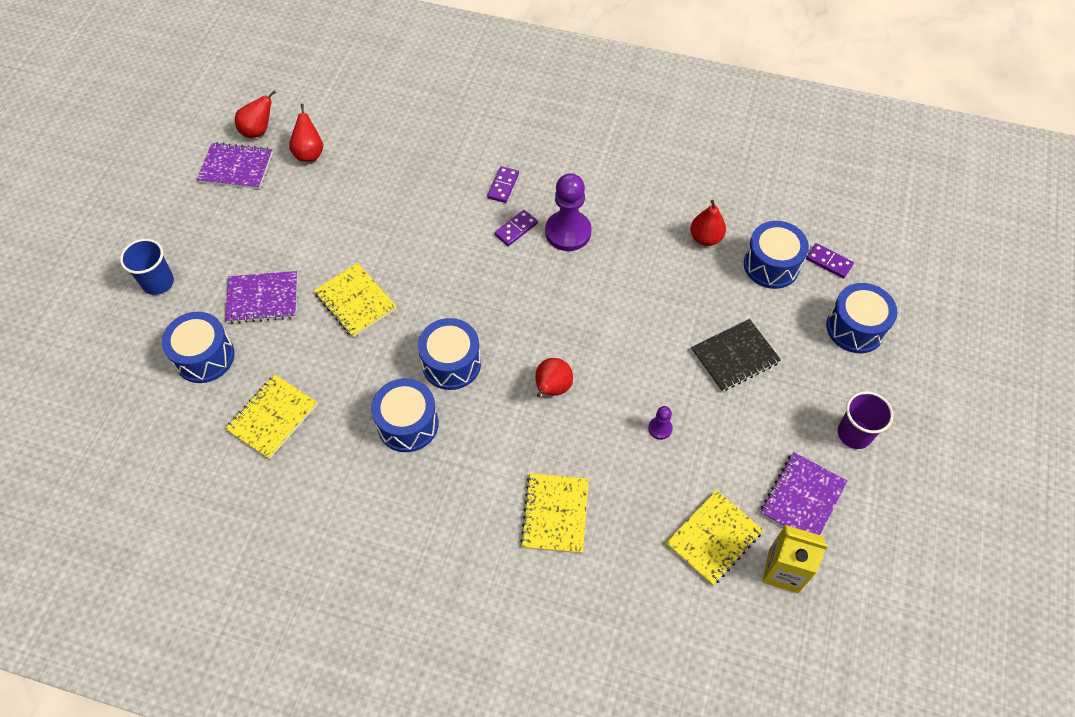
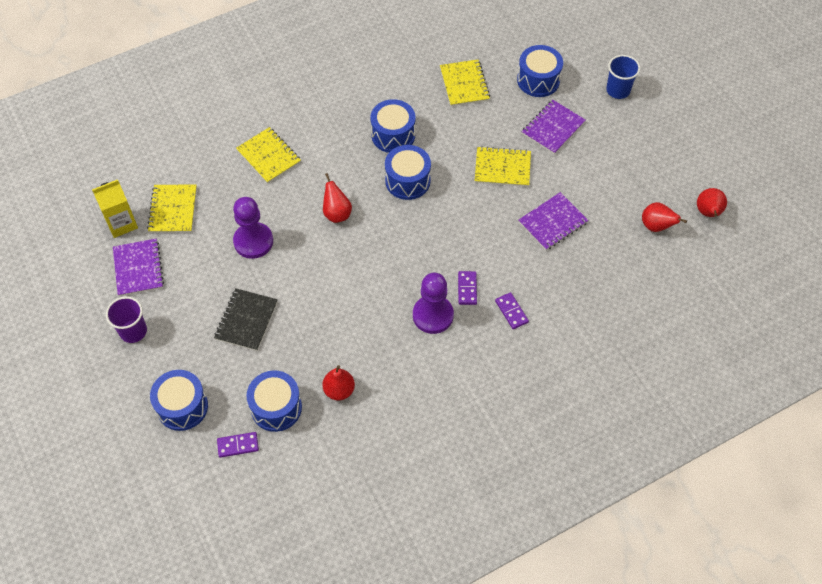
camera: 135 degrees right, 0 degrees up
purple notebook [197,142,273,189] -> purple notebook moved to [518,192,589,250]
purple pawn [648,406,673,440] -> purple pawn [233,197,273,259], size x2.18

